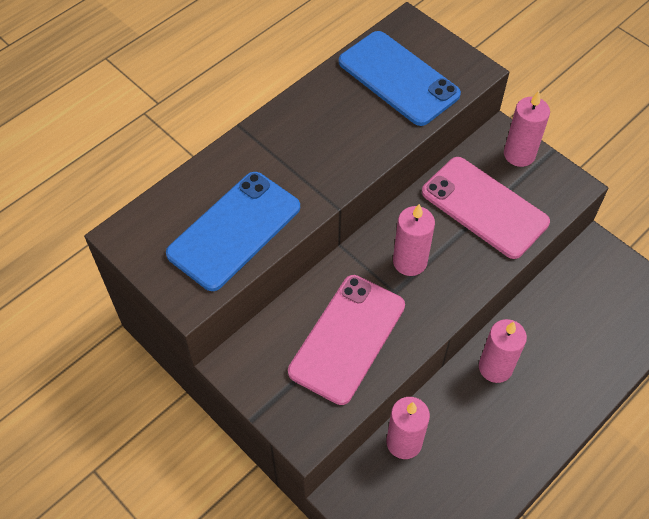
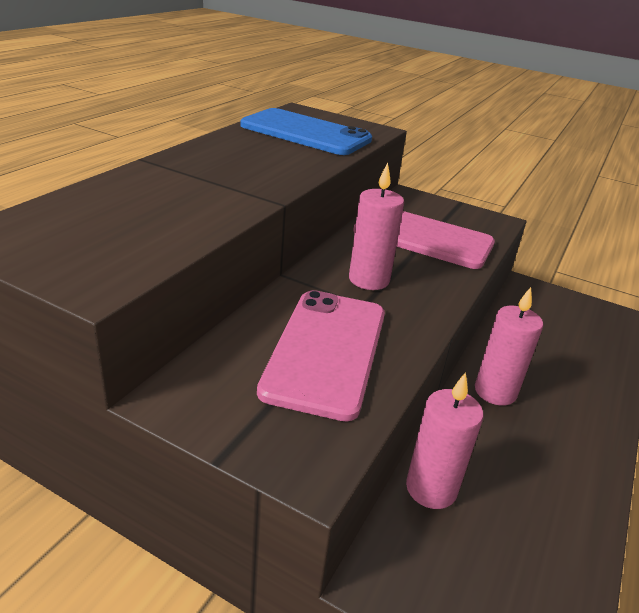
camera: 20 degrees left, 25 degrees down
blue phone [166,172,300,291] -> none
pink candle [504,91,550,167] -> none

